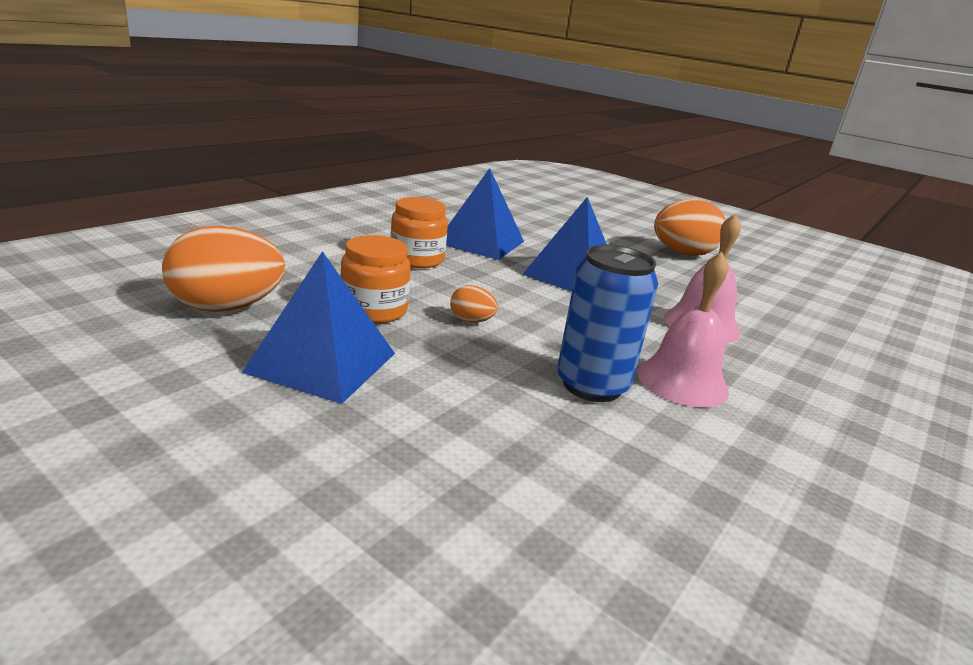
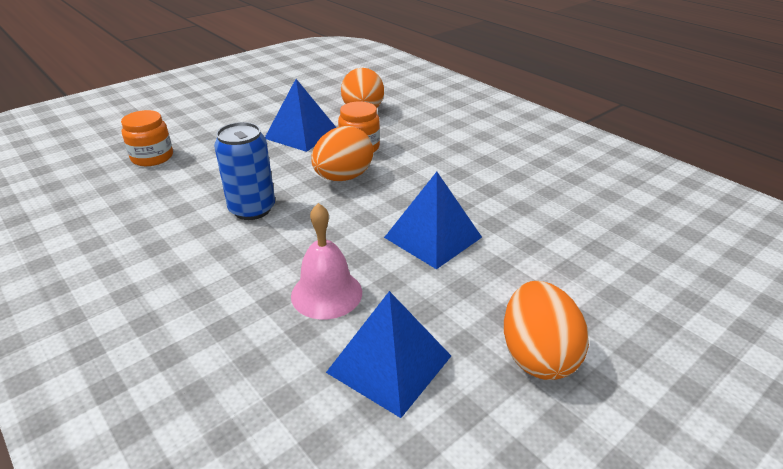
camera: 105 degrees right, 10 degrees up
orange jar [390,197,448,268] -> orange jar moved to [121,110,173,166]
blue pyramid [446,168,524,260] -> blue pyramid moved to [326,291,451,418]
orange egg [450,285,498,322] -> orange egg [311,126,373,181], size x2.14
pink bell [637,252,729,407] -> none

